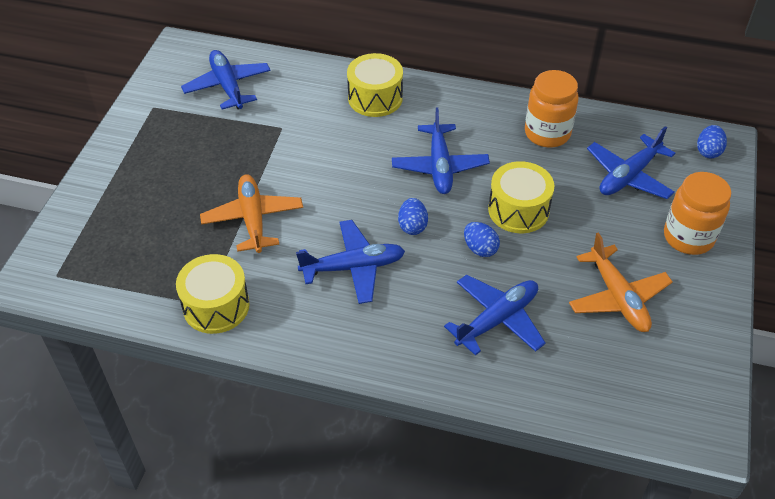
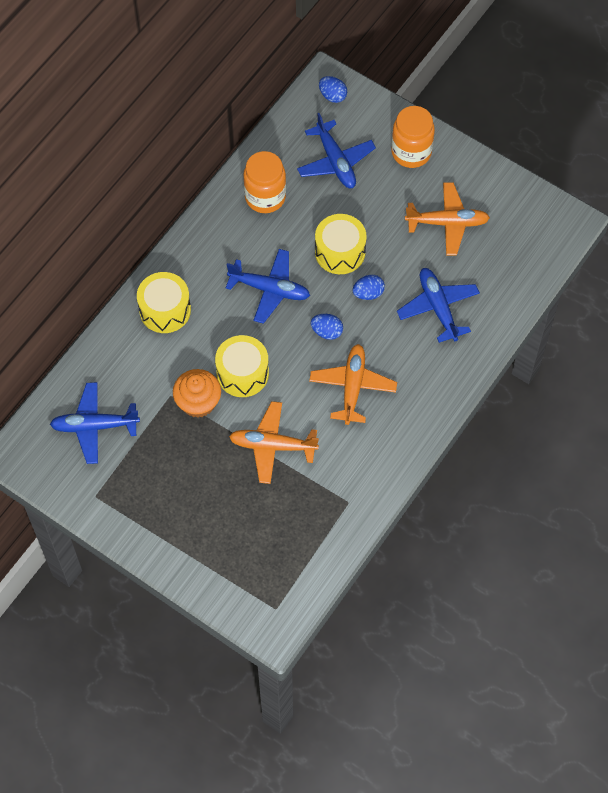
camera: 70 degrees left, 15 degrees up
yellow drum [176,254,250,334] -> yellow drum moved to [215,335,269,397]
blue plane [296,220,405,304] -> orange plane [309,344,397,425]
none -> orange cupcake [173,369,221,418]

